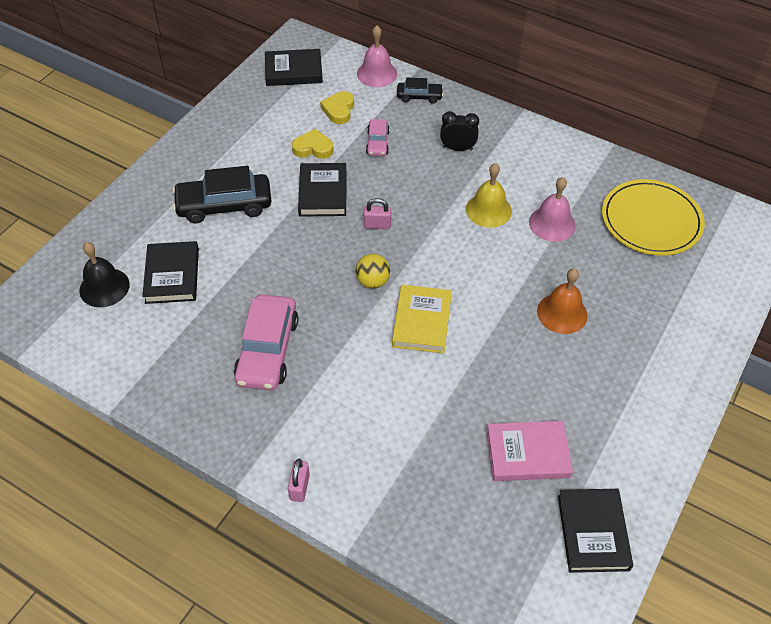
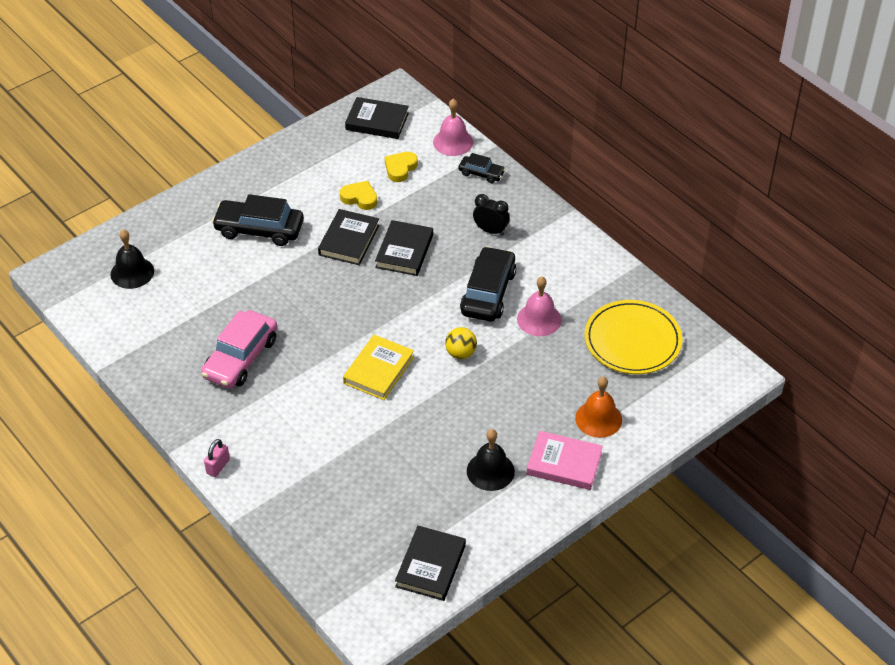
camera: 20 degrees right, 5 degrees down
black book [142,241,199,304] -> black book moved to [375,220,433,276]
yellow ball [356,254,390,288] -> yellow ball moved to [445,327,477,359]
pink padlock [364,198,391,229] -> none
pink car [366,119,390,156] -> none
yellow bell [466,163,512,228] -> black car [460,246,516,321]
pink book [487,421,573,481] -> pink book moved to [527,431,603,490]
orange bell [537,268,588,334] -> orange bell moved to [575,377,622,438]
none -> black bell [467,429,515,491]

